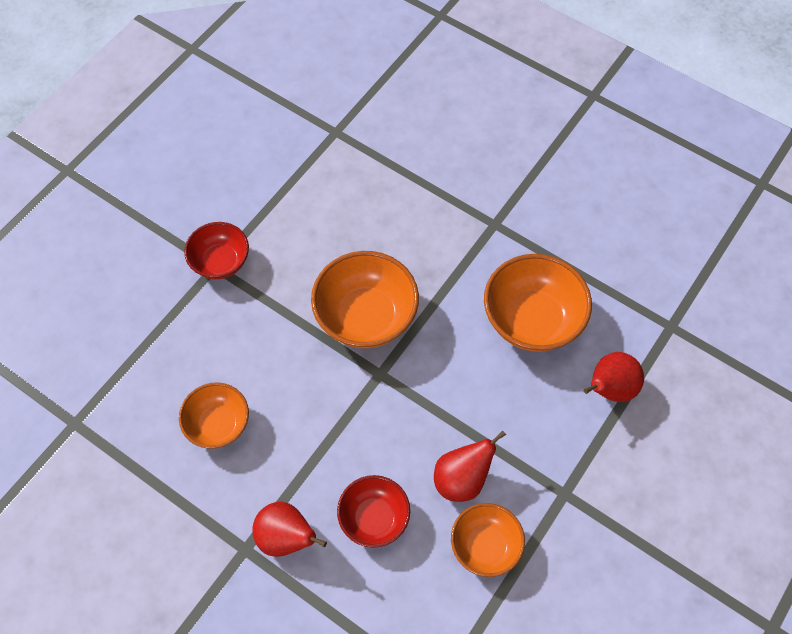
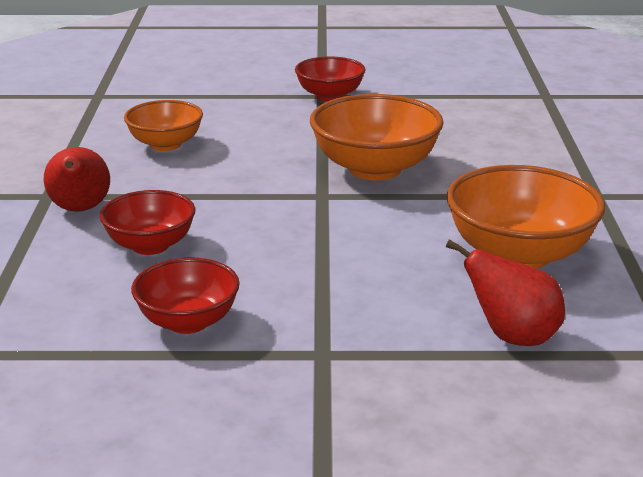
camera: 55 degrees right, 35 degrees down
red pear [434,431,506,502] -> none
orange bowl [451,503,525,577] -> red bowl [131,258,240,334]

